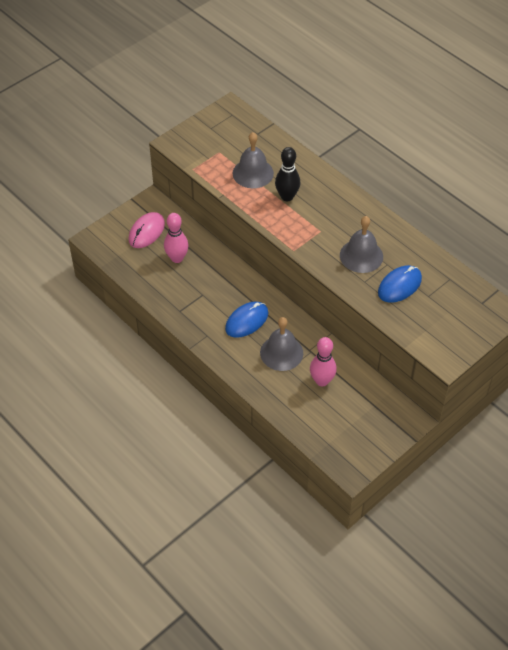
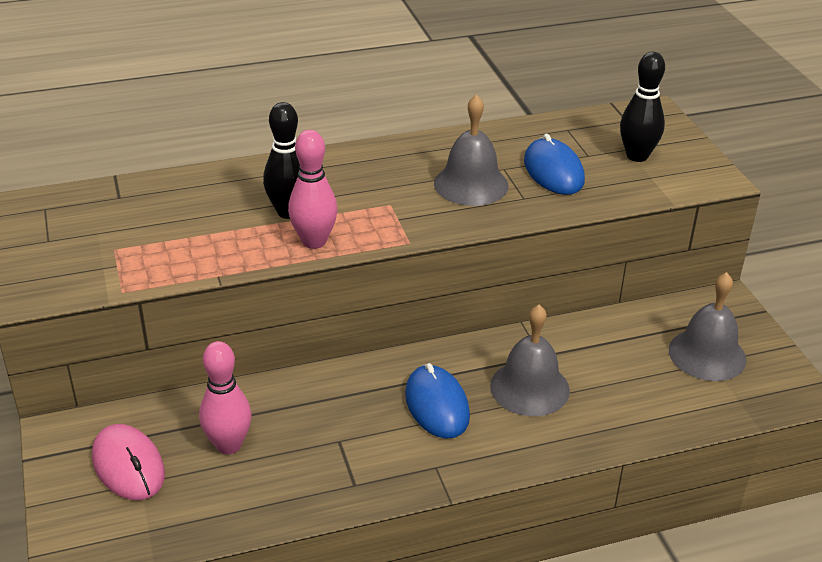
camera: 65 degrees left, 15 degrees down
grey bell [233,132,274,188] -> grey bell moved to [669,272,747,381]
pink bowling pin [310,337,337,386] -> pink bowling pin moved to [288,130,338,249]
none -> black bowling pin [620,52,665,162]

